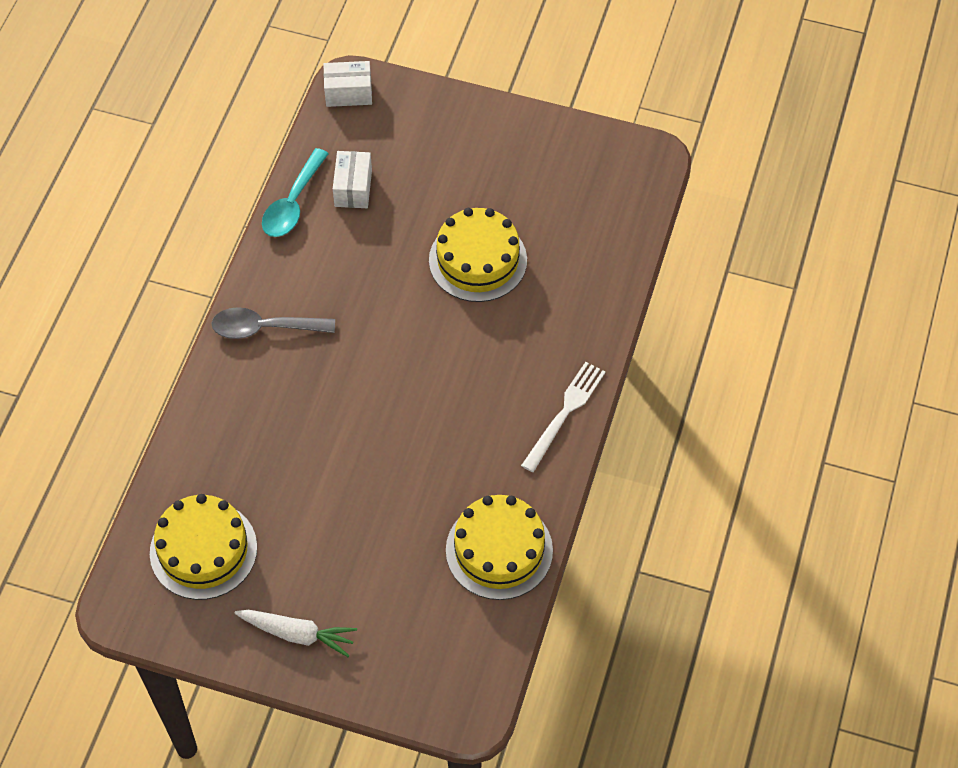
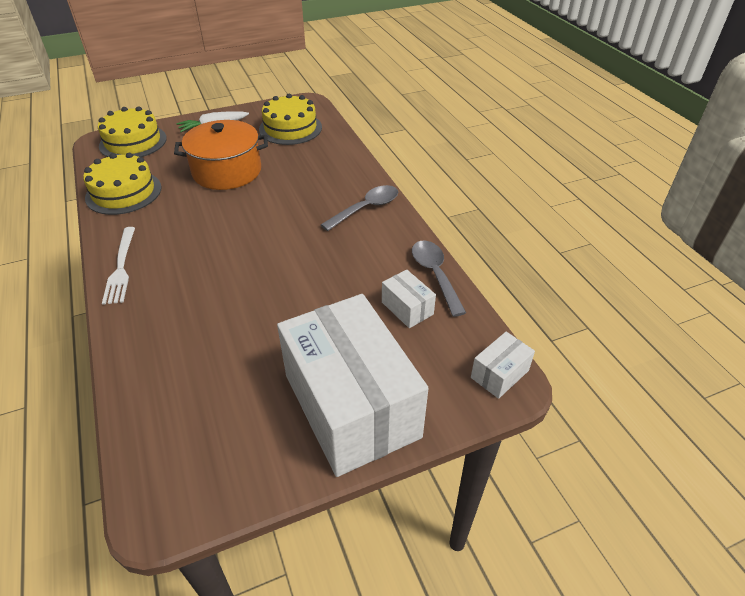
camera: 140 degrees right, 15 degrees down
turquoise spoon [262,148,329,237] -> grey spoon [412,241,466,317]
yellow cake [429,208,527,302] -> yellow cake moved to [98,106,167,157]
none -> orange pot [174,120,268,190]
none -> white box [277,294,429,477]

